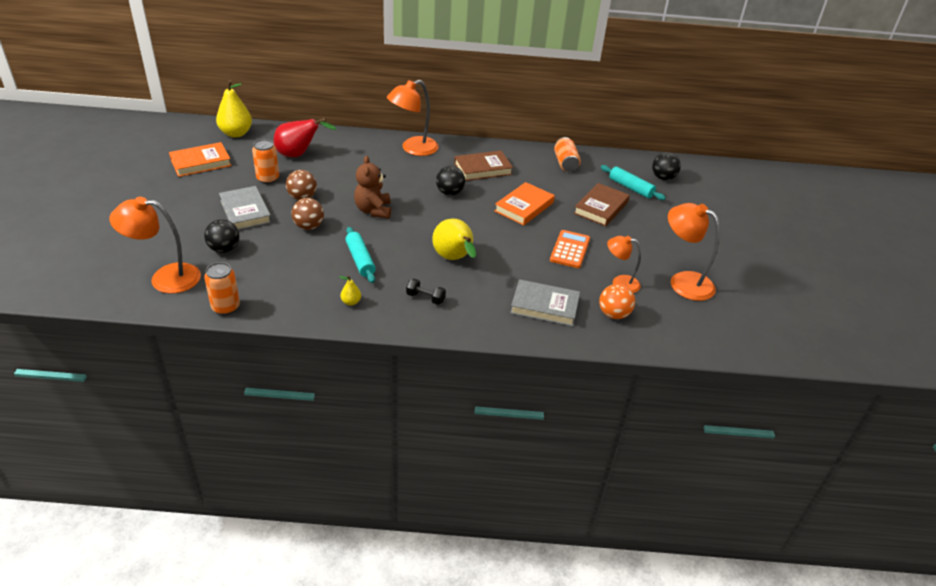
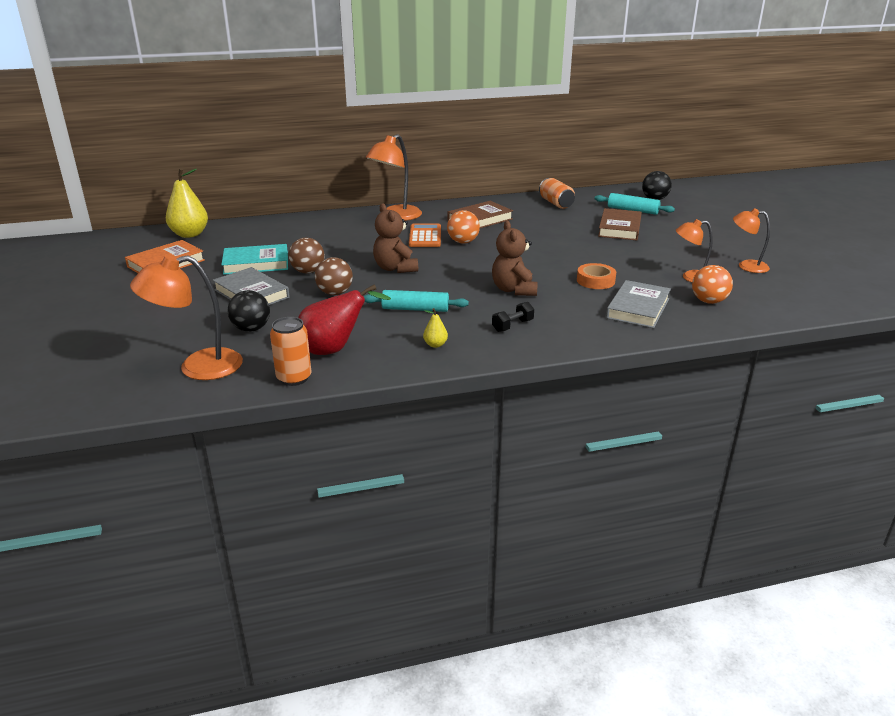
camera: 15 degrees left, 10 degrees down
orange can [252,139,279,184] -> turquoise book [221,244,288,275]
red pear [273,118,336,157] -> red pear moved to [298,284,391,355]
turquoise rolling pin [345,227,376,283] -> turquoise rolling pin turned 45 degrees counterclockwise [364,290,469,312]
black dumbbell [406,279,446,305] -> black dumbbell turned 45 degrees counterclockwise [492,302,534,332]
yellow pear [432,219,476,260] -> brown teddy bear [492,221,538,296]
black ball [436,166,465,196] -> orange ball [447,210,480,243]
orange book [495,182,555,225] -> none
grey book [510,279,580,327] -> grey book turned 60 degrees counterclockwise [606,280,671,328]
orange calculator [550,230,590,268] -> orange calculator moved to [409,224,441,247]
orange lamp [668,203,720,301] -> orange lamp [733,208,770,273], size x0.63
none -> orange tape [577,263,616,289]

